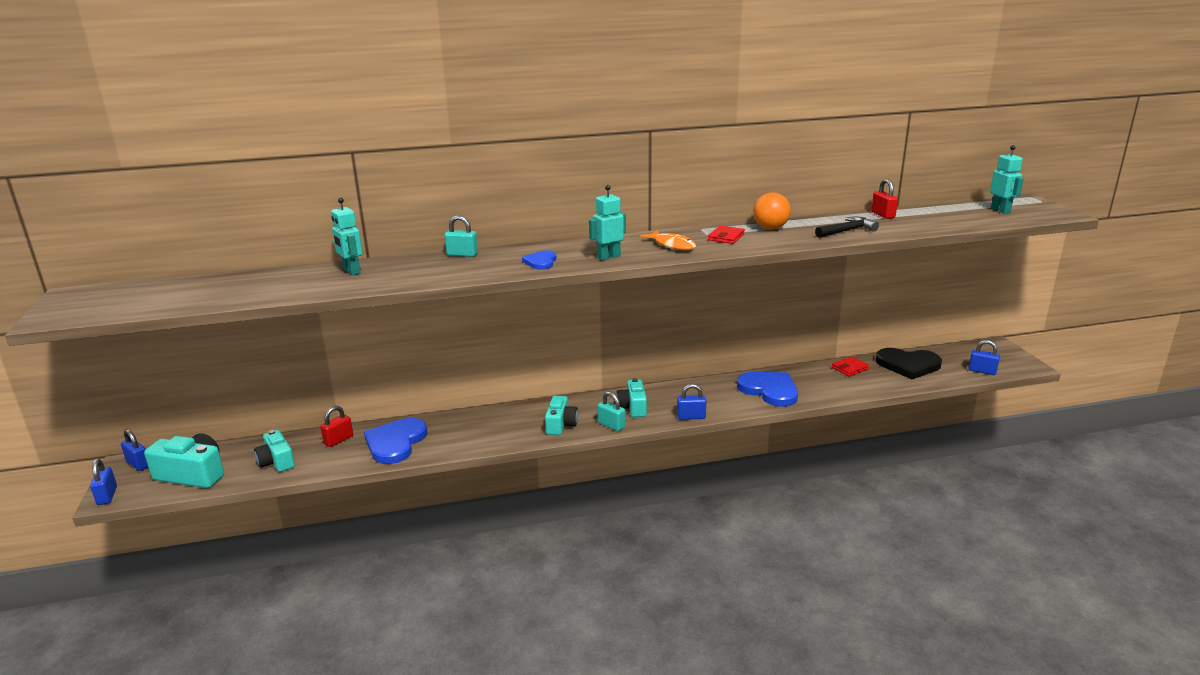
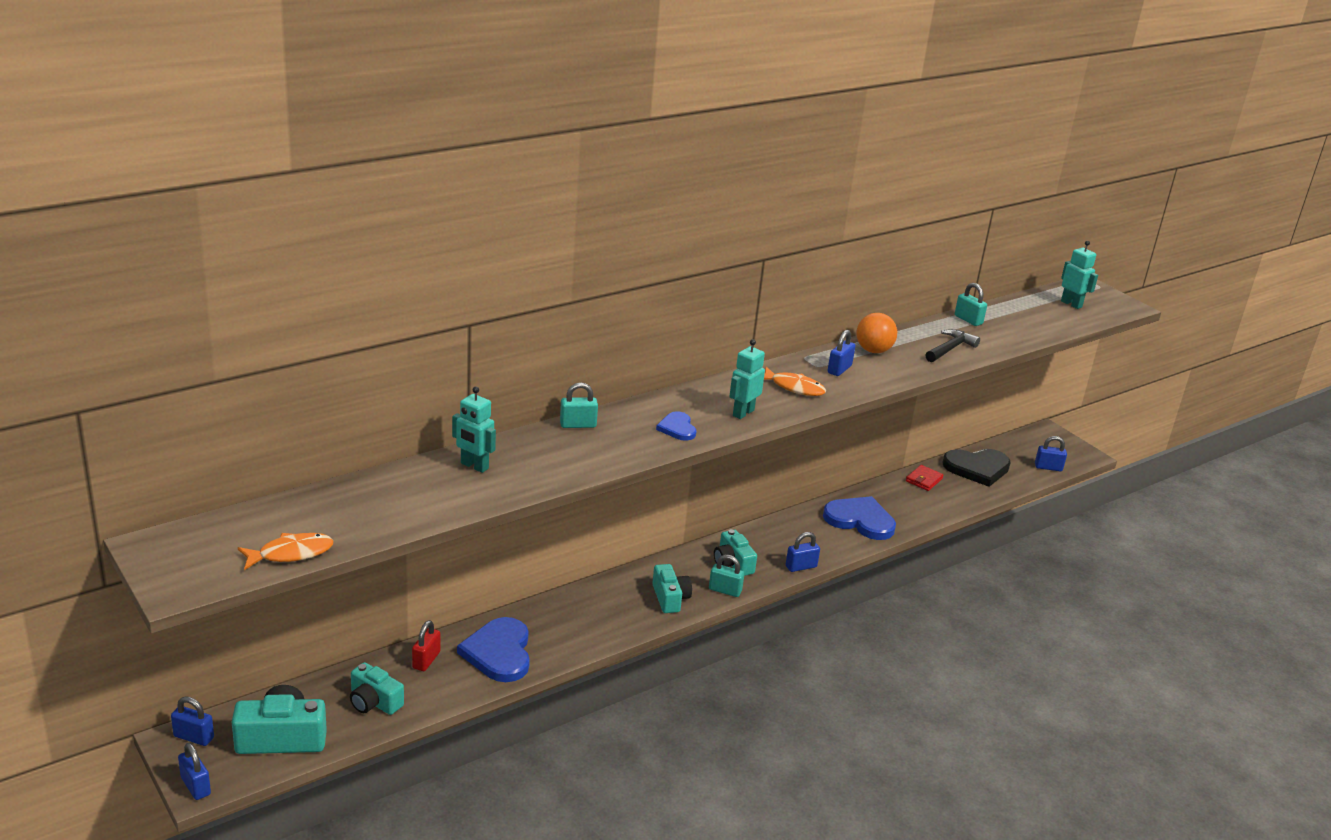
camera: 25 degrees left, 5 degrees up
red wallet [708,226,745,244] -> blue padlock [827,330,855,376]
red padlock [871,179,898,219] -> turquoise padlock [955,283,987,326]
none -> orange fish [238,533,333,570]

